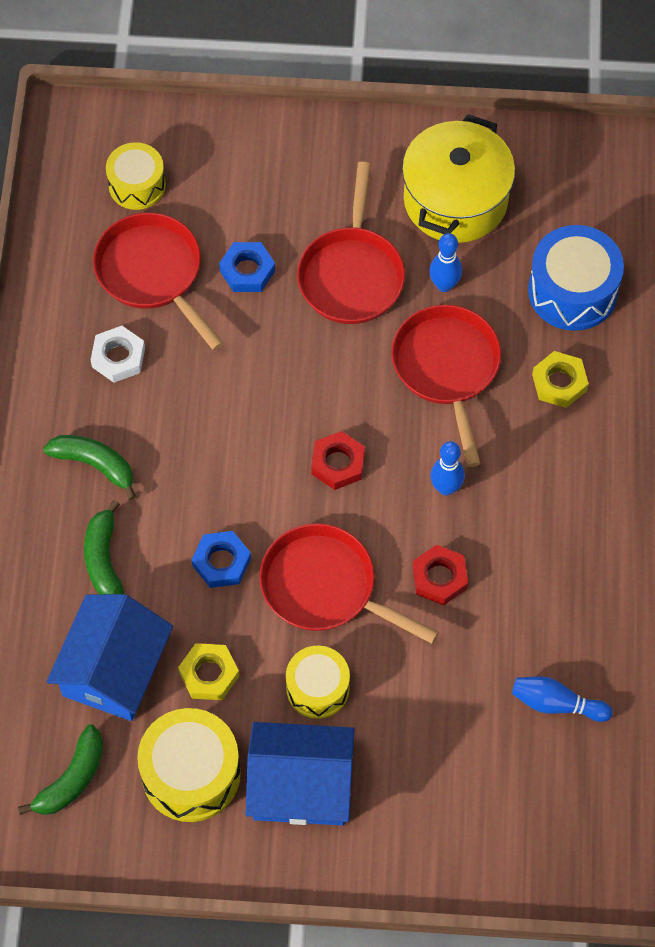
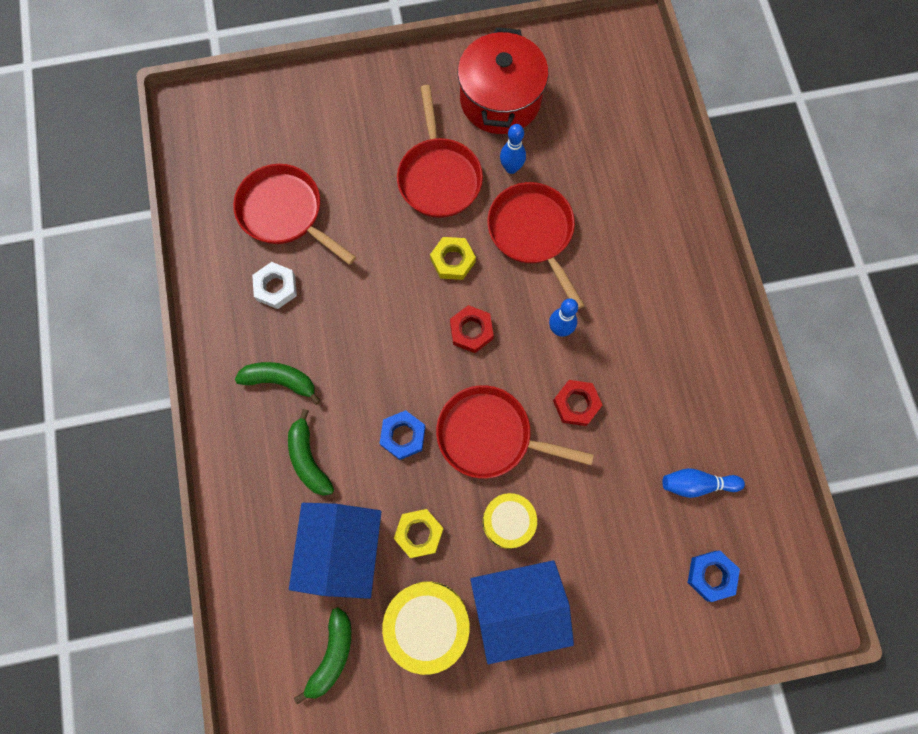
camera: 15 degrees left, 10 degrees up
yellow drum [106,142,166,210] -> none
blue nut [219,242,275,292] -> blue nut moved to [688,551,740,602]
yellow pot [402,114,515,243] -> red pot [458,27,548,134]
blue drum [528,225,624,331] -> none
yellow nut [532,351,589,408] -> yellow nut moved to [430,237,476,280]

